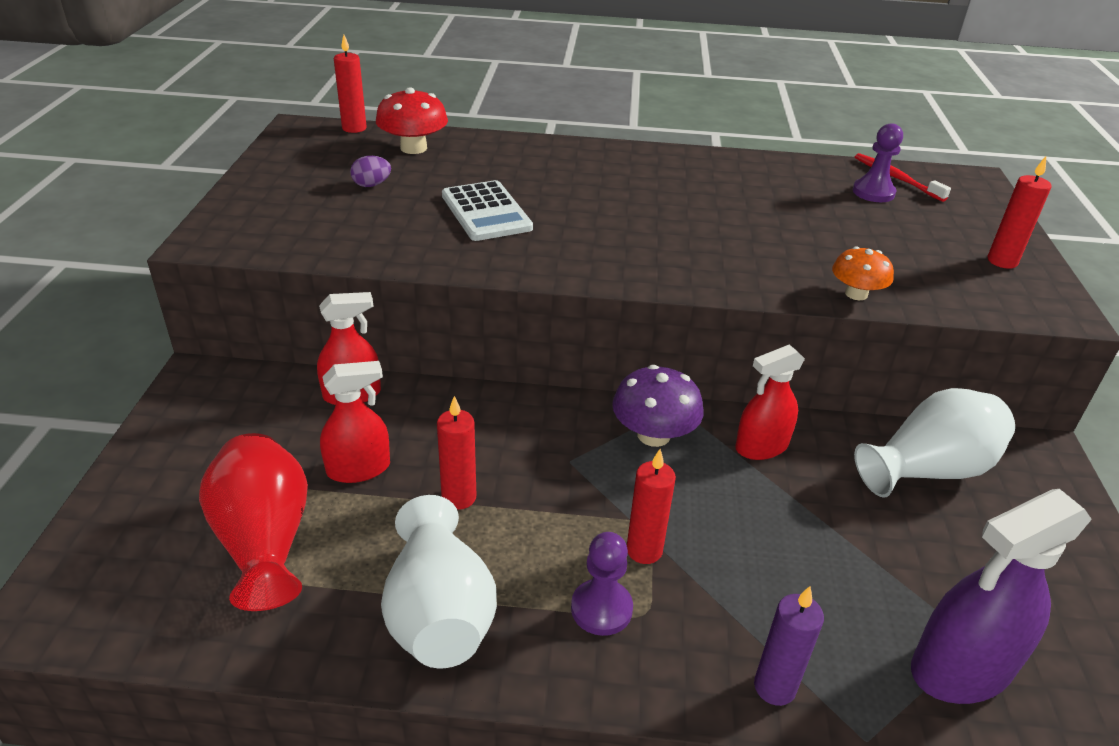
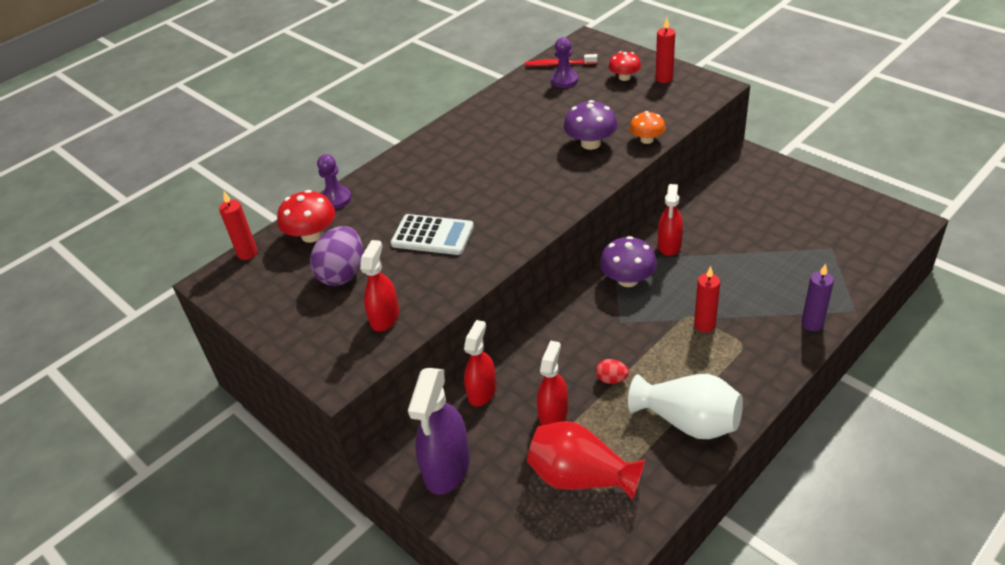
camera: 45 degrees left, 5 degrees up
purple egg [350,156,391,187] -> purple egg [310,226,363,286], size x2.05
red candle [437,396,476,510] -> red egg [596,359,629,384]
purple pawn [571,532,633,636] -> purple pawn moved to [317,154,352,209]
white vase [854,388,1015,498] -> none
purple spray bottle [911,489,1092,704] -> purple spray bottle moved to [408,368,470,495]
none -> red spray bottle [360,240,399,332]
none -> purple mushroom [564,100,618,150]
none -> red mushroom [608,51,641,81]

